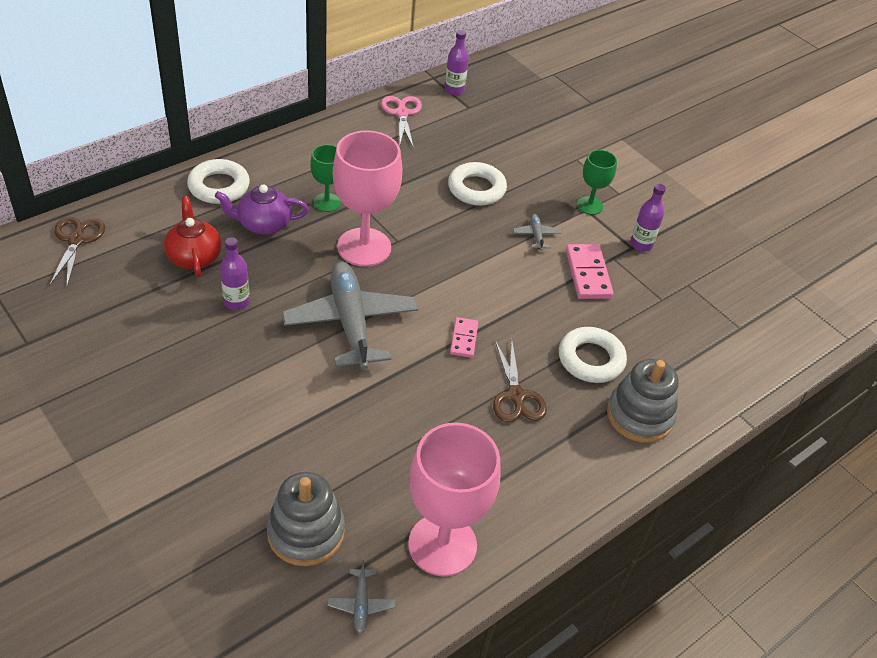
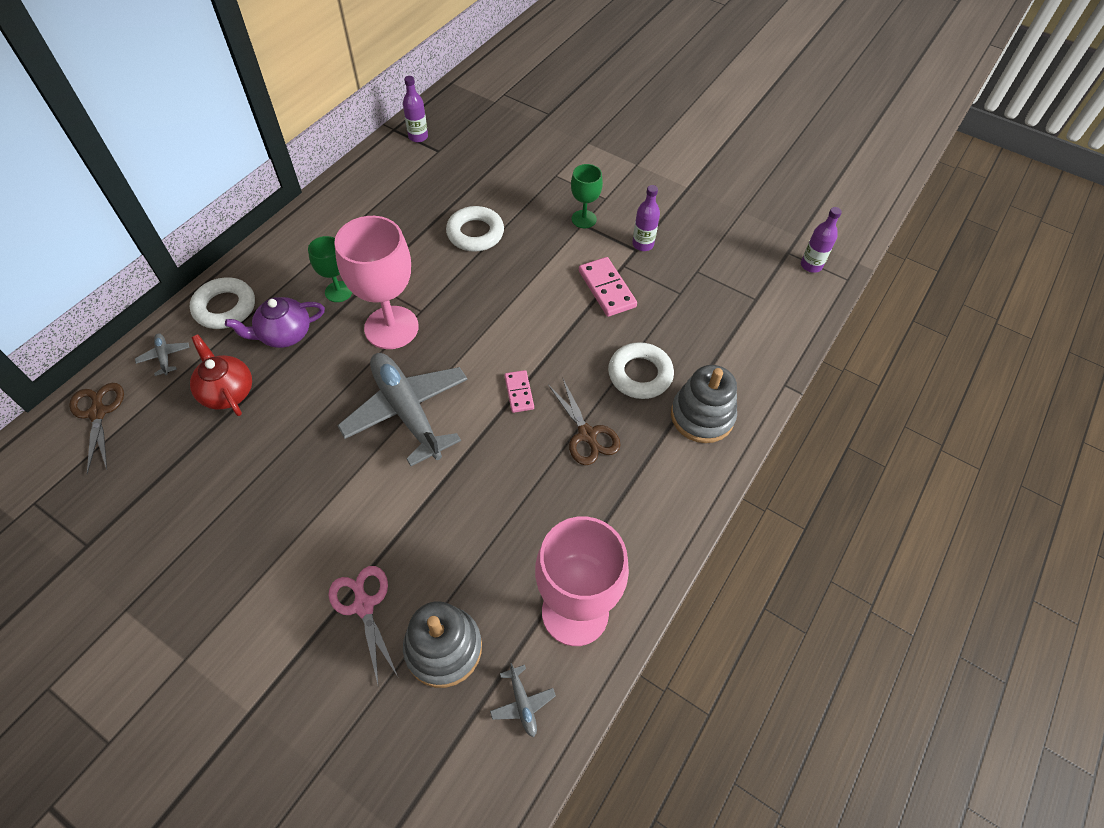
camera: 15 degrees left, 10 degrees up
purple bottle [220,237,250,310] -> purple bottle moved to [801,207,842,273]
pink scissors [381,96,422,149] -> pink scissors moved to [328,566,398,684]
grey plane [513,214,561,250] -> grey plane moved to [135,333,190,376]

